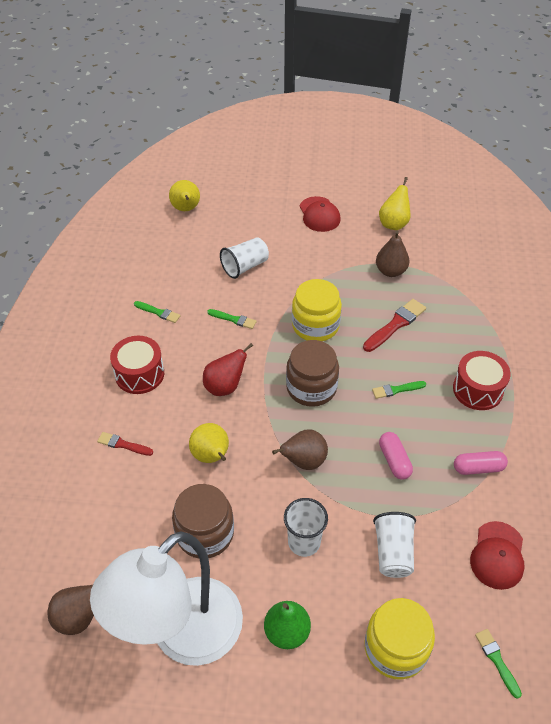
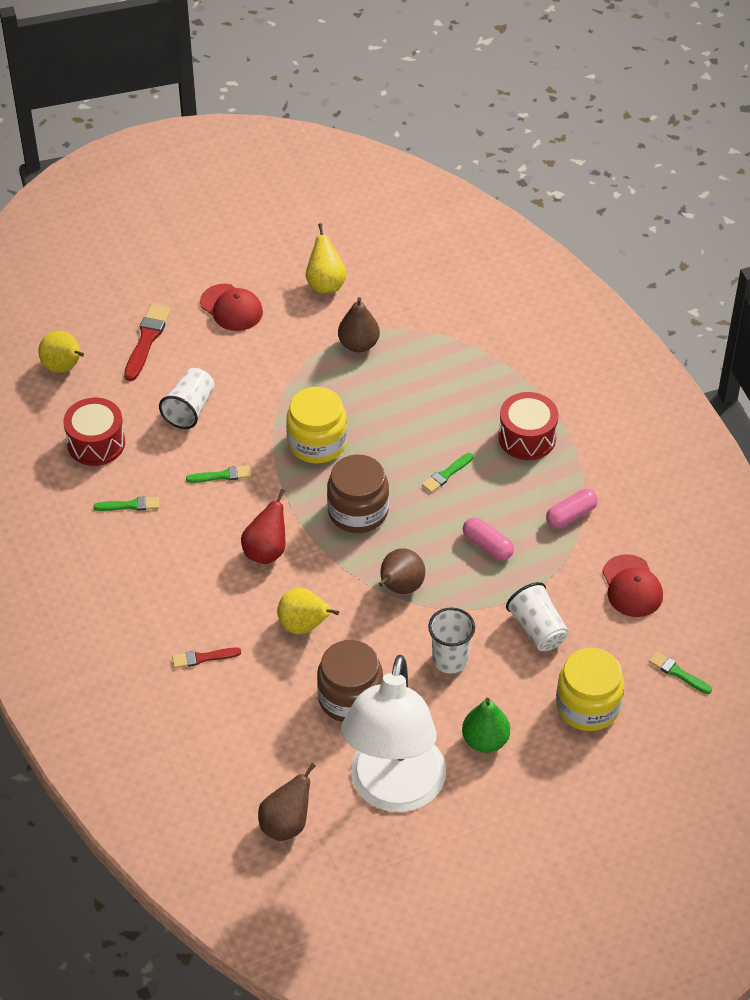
camera: 30 degrees left, 0 degrees up
red drum [110,336,164,394] -> red drum moved to [63,398,125,466]
red brush [363,299,426,352] -> red brush moved to [124,304,171,381]

